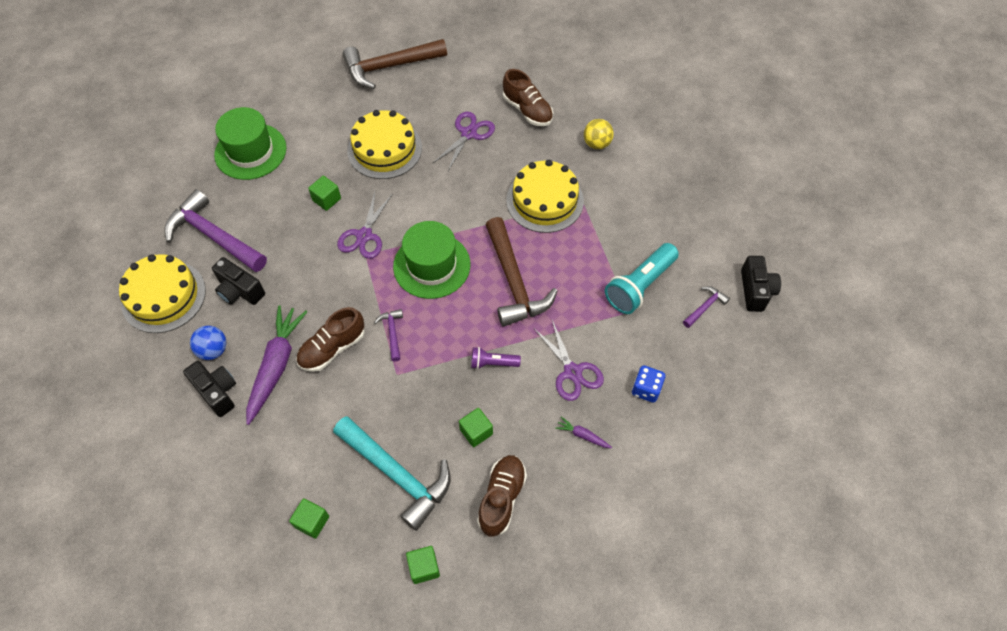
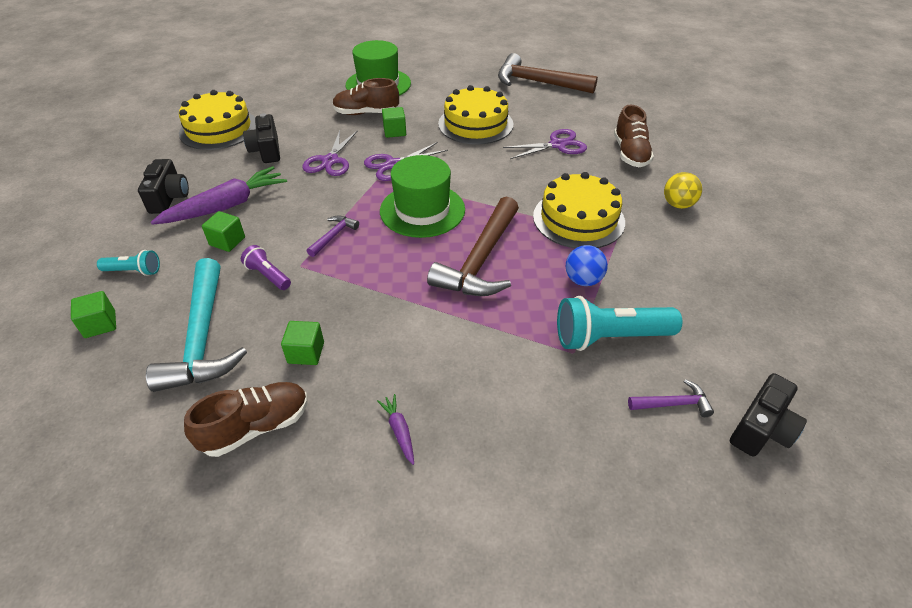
camera: 40 degrees right, 15 degrees down
purple hammer [164,189,267,272] -> none
blue ball [190,326,226,360] -> blue ball moved to [566,245,608,286]
brown shoe [296,307,365,372] -> brown shoe moved to [332,78,399,115]
green cube [406,546,440,584] -> green cube moved to [202,211,245,252]
purple flashlight [471,347,521,369] -> purple flashlight moved to [241,245,291,290]
purple scissors [535,320,604,401] -> purple scissors moved to [302,130,358,176]
blue dice [632,365,665,403] -> none
none -> turquoise flashlight [97,250,160,276]

